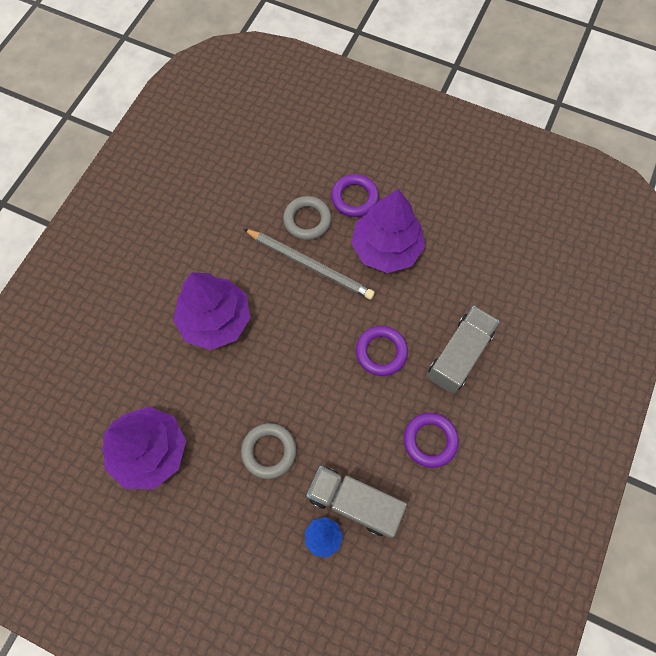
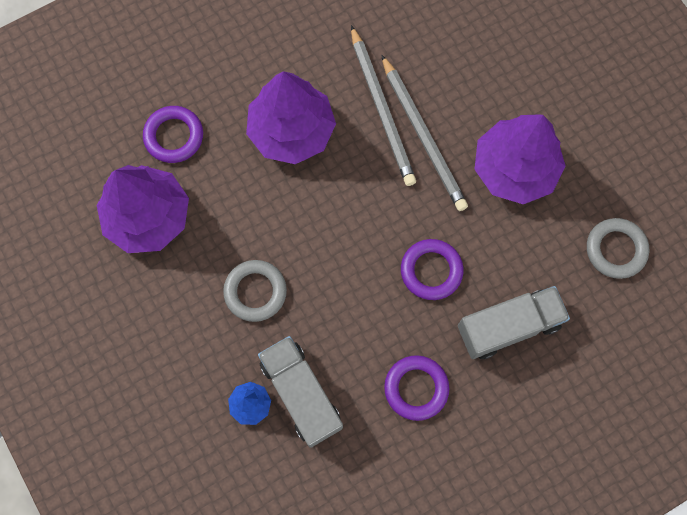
camera: 35 degrees right, 5 degrees up
grey ring [283,196,331,240] -> grey ring moved to [587,218,649,279]
purple ring [331,174,379,217] -> purple ring moved to [143,106,203,163]
none -> grey pencil [351,25,416,186]

